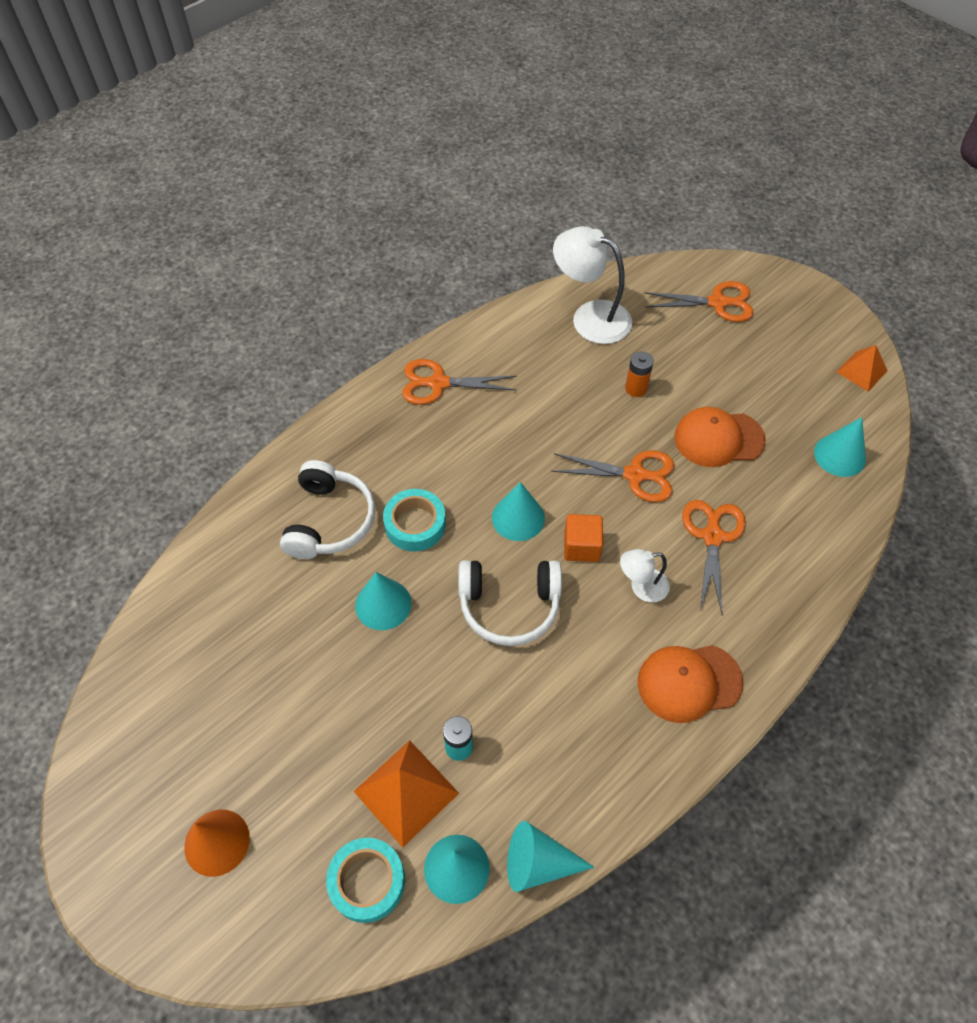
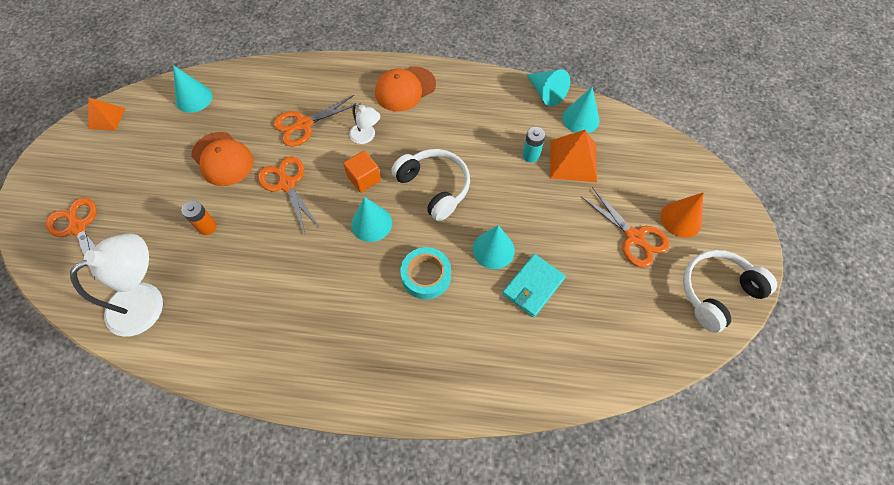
camera: 130 degrees left, 5 degrees up
white headphones [280,460,375,559] -> white headphones moved to [683,250,777,333]
turquoise tape [326,838,405,923] -> none
orange scissors [402,359,517,405] -> orange scissors moved to [581,187,670,268]
white lamp [553,226,632,344] -> white lamp turned 120 degrees counterclockwise [70,233,163,337]
orange cap [637,645,744,723] -> orange cap turned 105 degrees clockwise [375,66,436,111]
none -> turquoise wallet [502,254,566,318]

